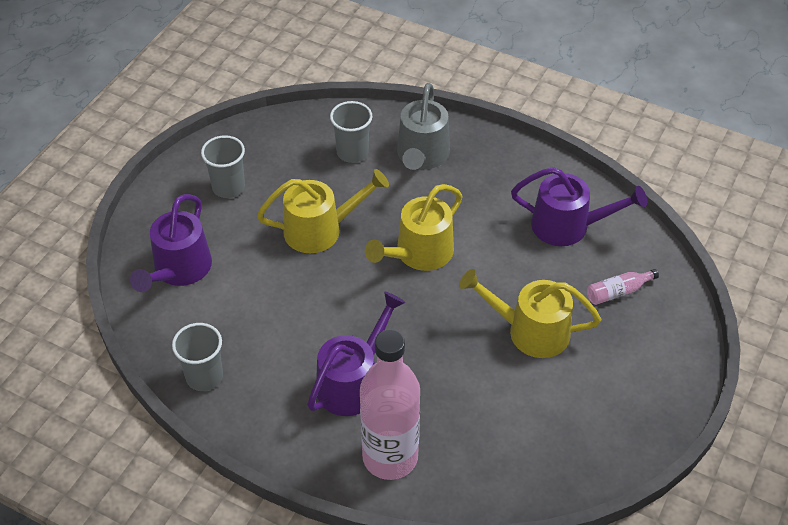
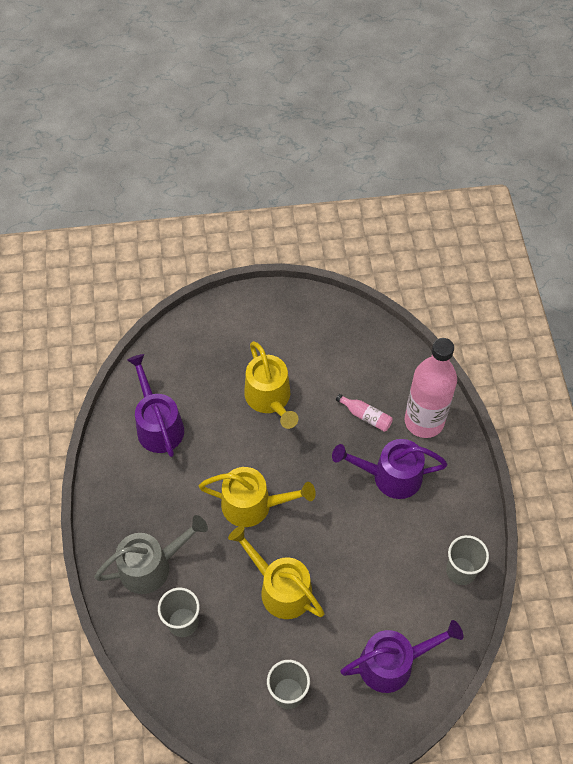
camera: 125 degrees left, 10 degrees up
pink bottle [587,269,659,305] -> pink bottle moved to [336,394,393,432]

